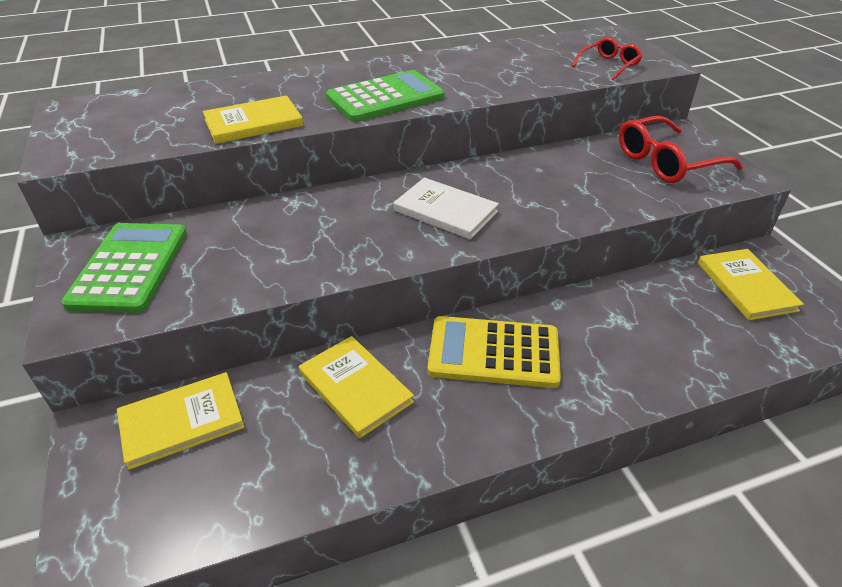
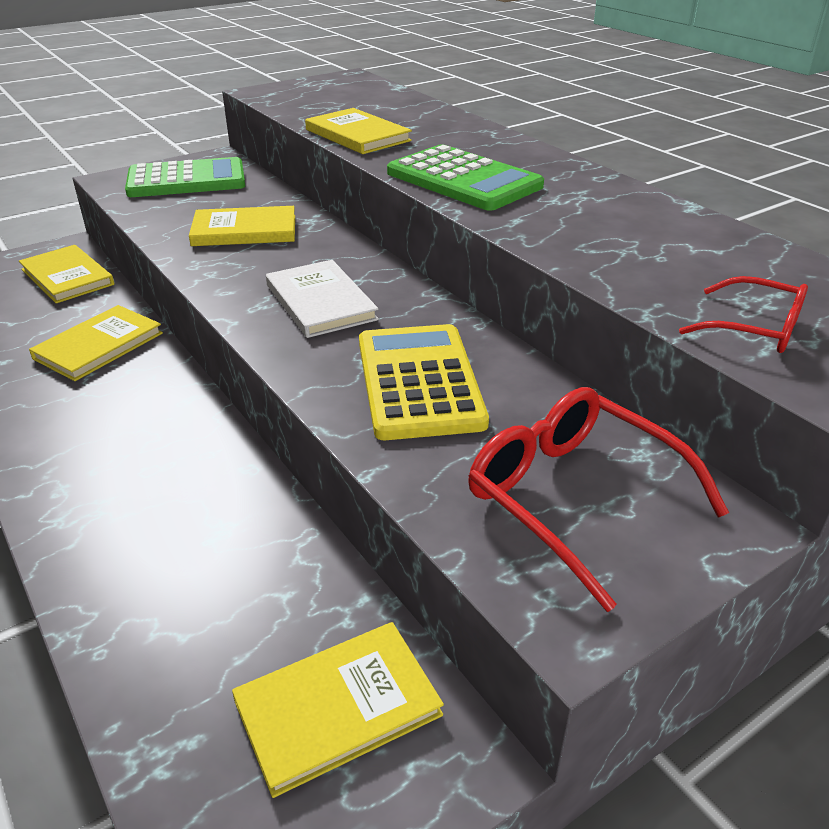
camera: 75 degrees right, 5 degrees down
white book [394,178,499,239] -> white book turned 45 degrees counterclockwise [266,260,379,338]
yellow calculator [428,316,561,388] -> yellow calculator moved to [359,324,489,440]
none -> yellow book [189,206,295,246]

